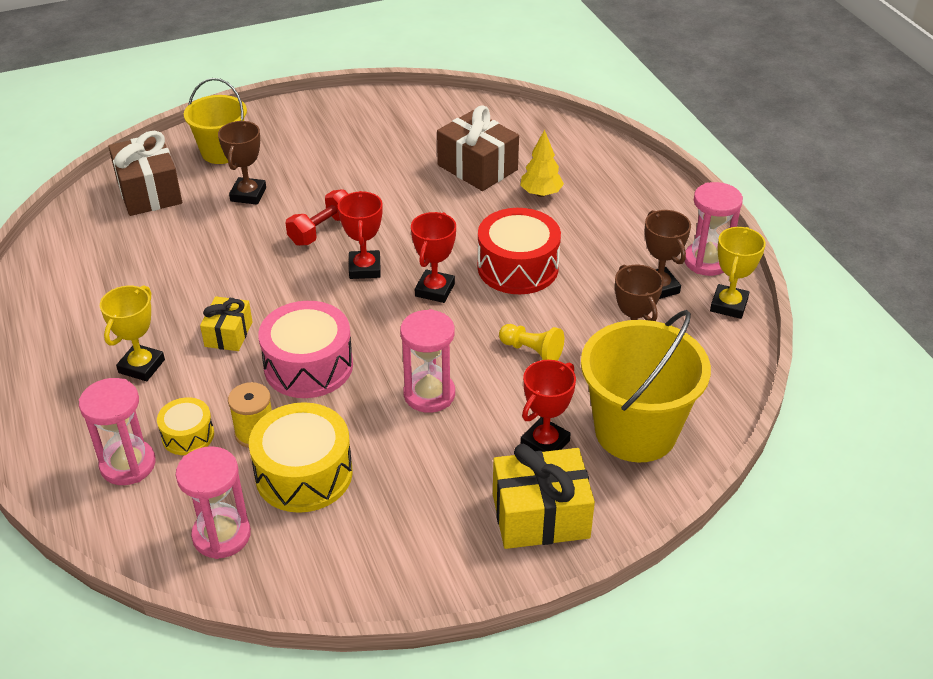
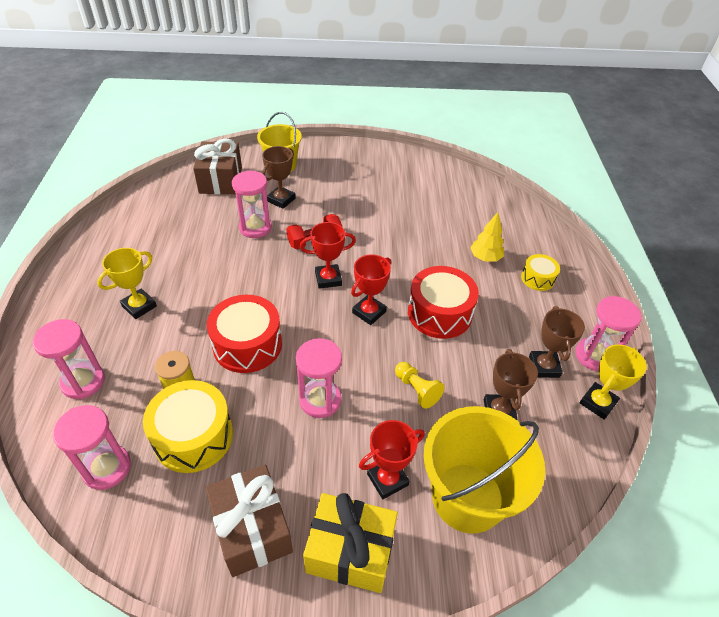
camera: 20 degrees right, 5 degrees up
yellow drum [157,397,214,455] -> yellow drum moved to [521,254,560,291]
yellow gift [200,296,253,351] -> none
pink drum [258,301,353,398] -> red drum [207,295,282,373]
red trophy [338,191,383,279] -> red trophy turned 60 degrees clockwise [300,222,356,289]
brown gift [437,105,519,191] -> brown gift moved to [206,465,293,577]
none -> pink hourglass [232,170,272,238]

